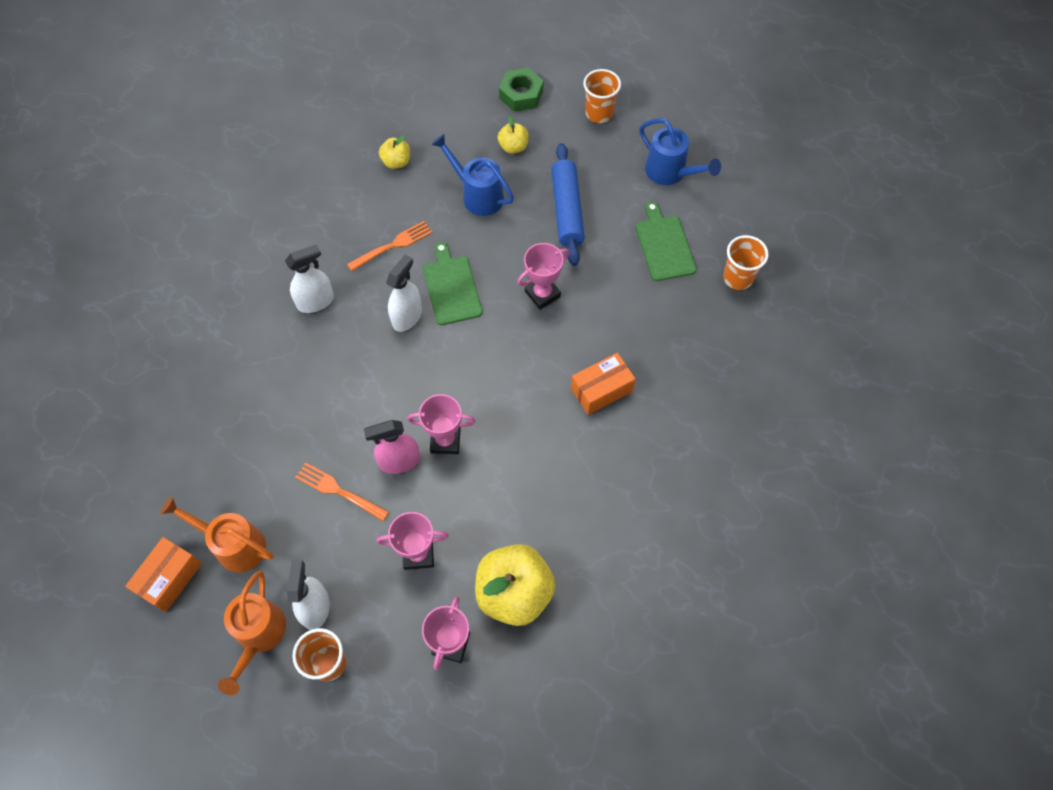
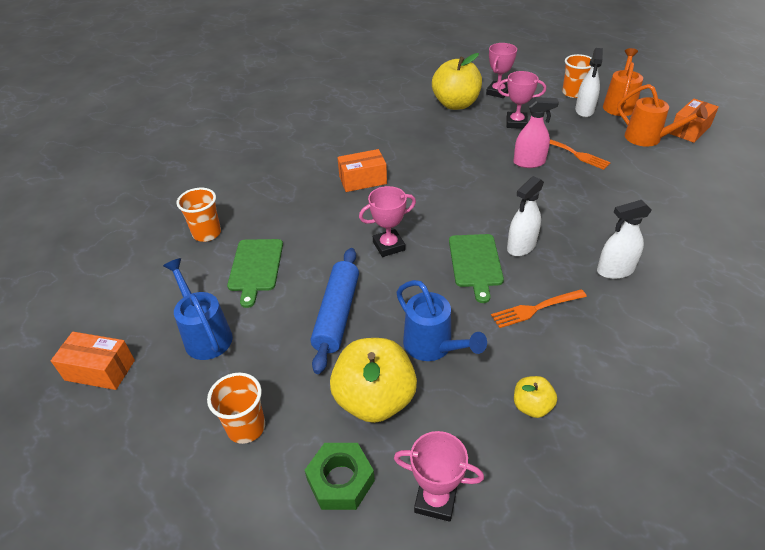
camera: 165 degrees left, 20 degrees down
pink trophy [407,394,476,454] -> pink trophy moved to [394,431,484,522]
yellow apple [498,116,529,154] -> yellow apple [330,338,417,423], size x2.02
none -> orange box [51,332,135,390]

